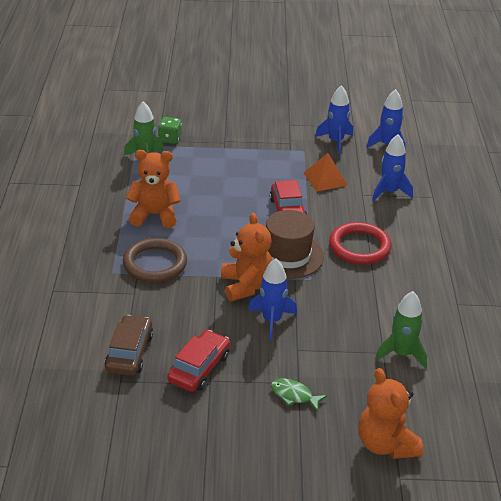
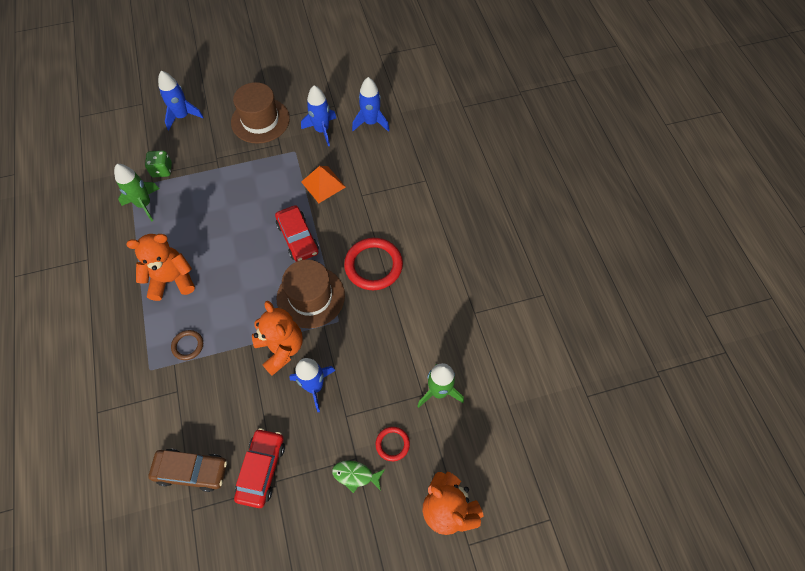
camera: 15 degrees left, 25 degrees up
brown car [105,315,153,376] -> brown car turned 105 degrees clockwise [148,449,227,492]
brown ring [123,238,187,283] -> brown ring [171,330,203,360], size x0.51
blue rocket [372,134,413,201] -> blue rocket moved to [158,71,204,130]
none -> brown hat [231,82,290,144]
none -> red ring [376,427,410,461]

